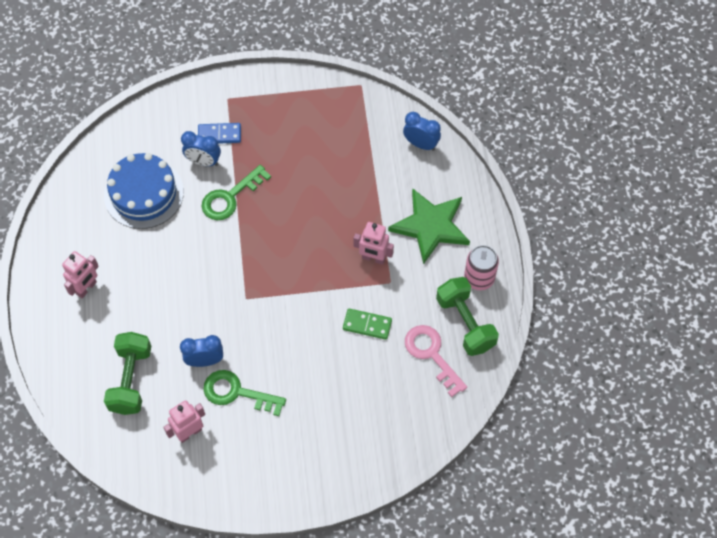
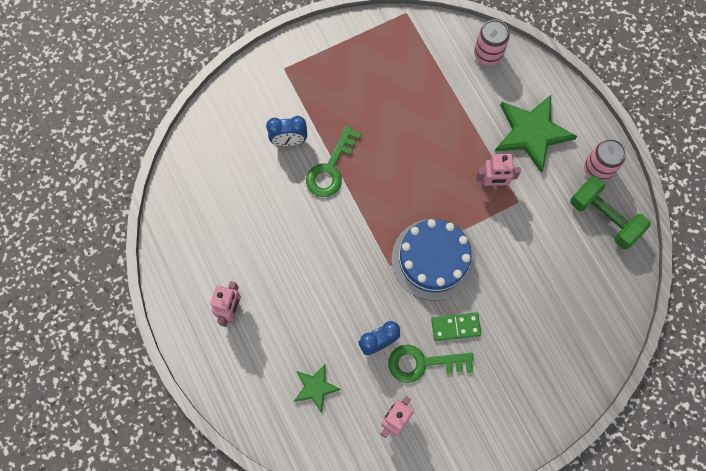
camera: 20 degrees left, 10 degrees up
blue cake [104,153,184,229] -> blue cake moved to [392,219,476,301]
green dumbbell [104,332,151,415] -> green star [294,364,341,413]
blue domino [198,123,241,144] -> none
green domino [343,308,392,340] -> green domino moved to [431,312,481,341]
blue clock [403,112,441,151] -> pink can [474,20,510,65]
pink key [405,325,467,397] -> none

